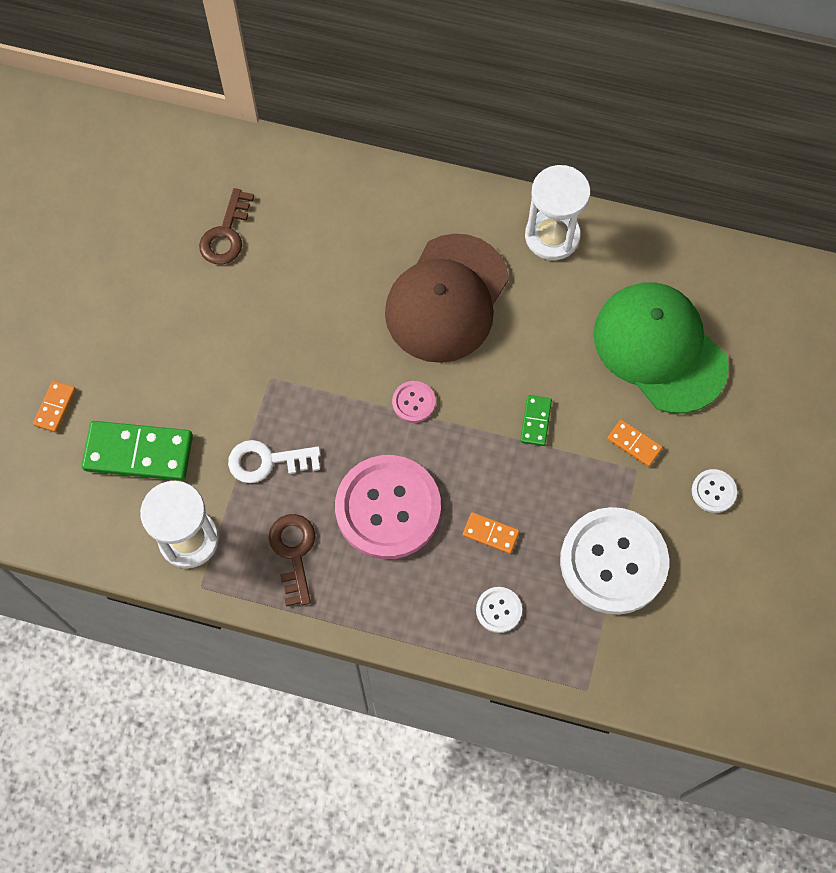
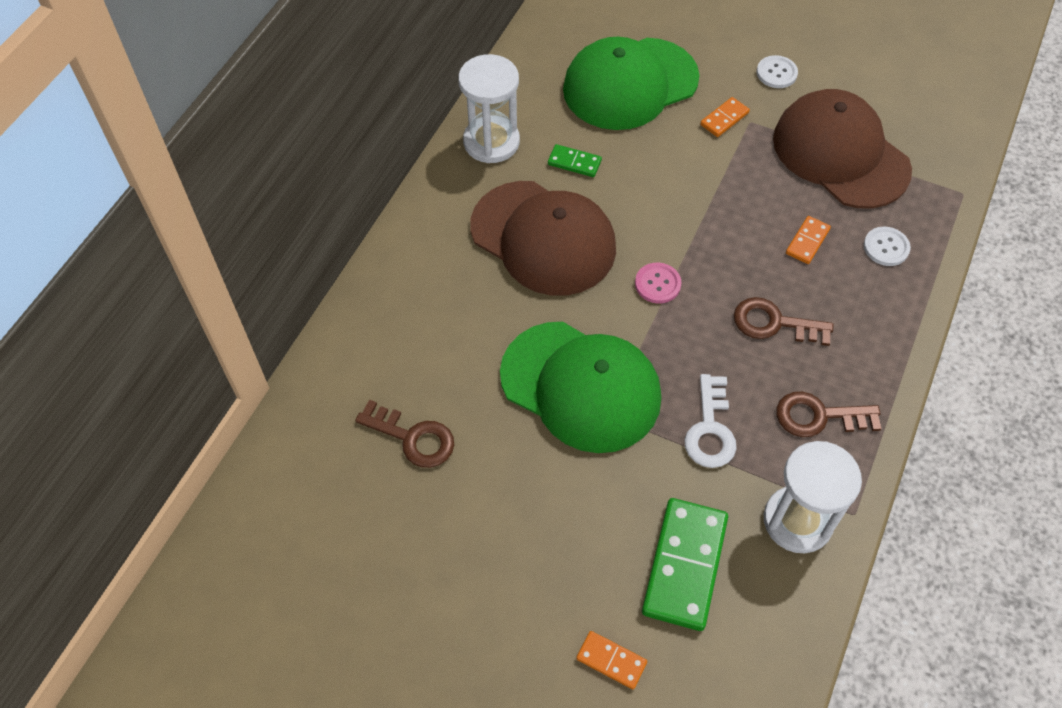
camera: 80 degrees left, 10 degrees down
pink button [335,455,441,559] -> brown key [734,297,833,346]
green domino [520,395,552,446] -> green domino moved to [548,144,602,177]
white button [560,507,669,615] -> brown cap [773,89,912,209]
none -> green cap [500,322,661,453]

